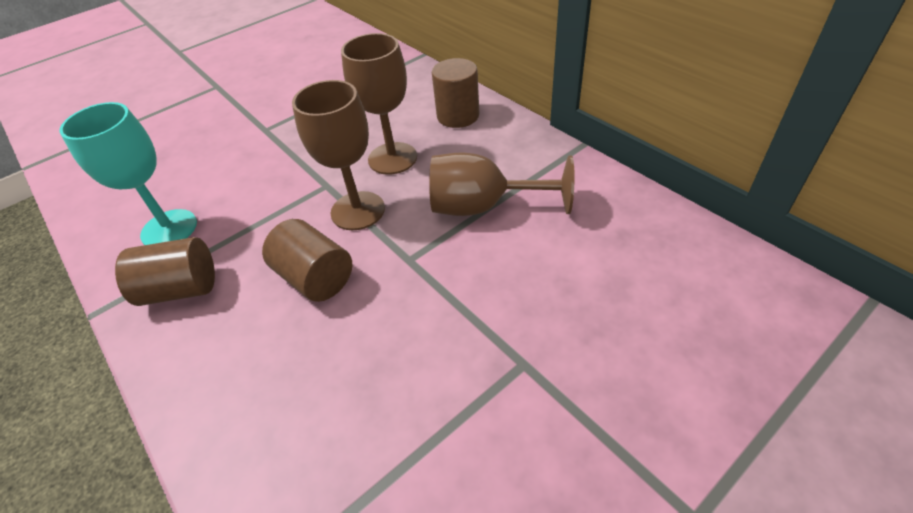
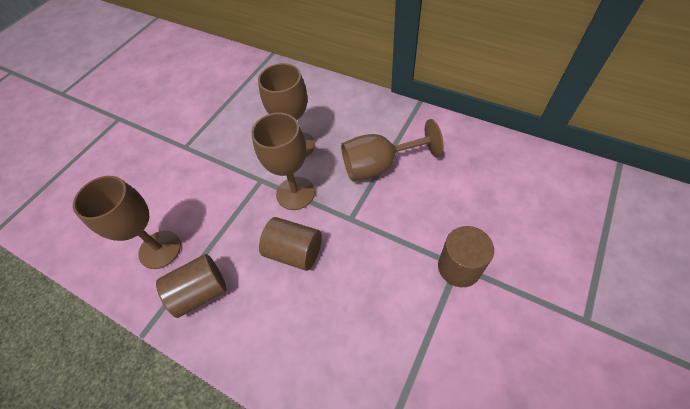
camera: 20 degrees left, 10 degrees up
turquoise goblet [59,102,197,245] -> brown goblet [73,176,181,269]
brown cylinder [432,58,479,128] -> brown cylinder moved to [438,226,494,287]

